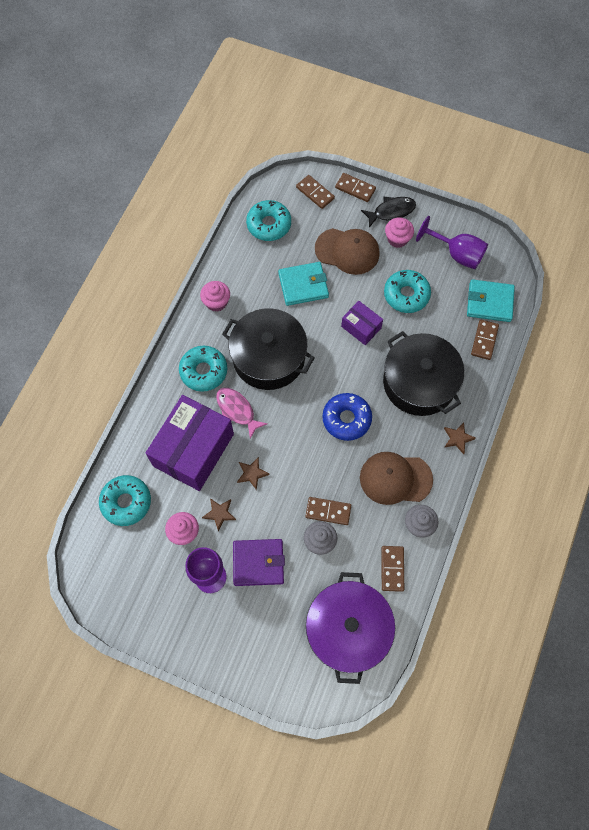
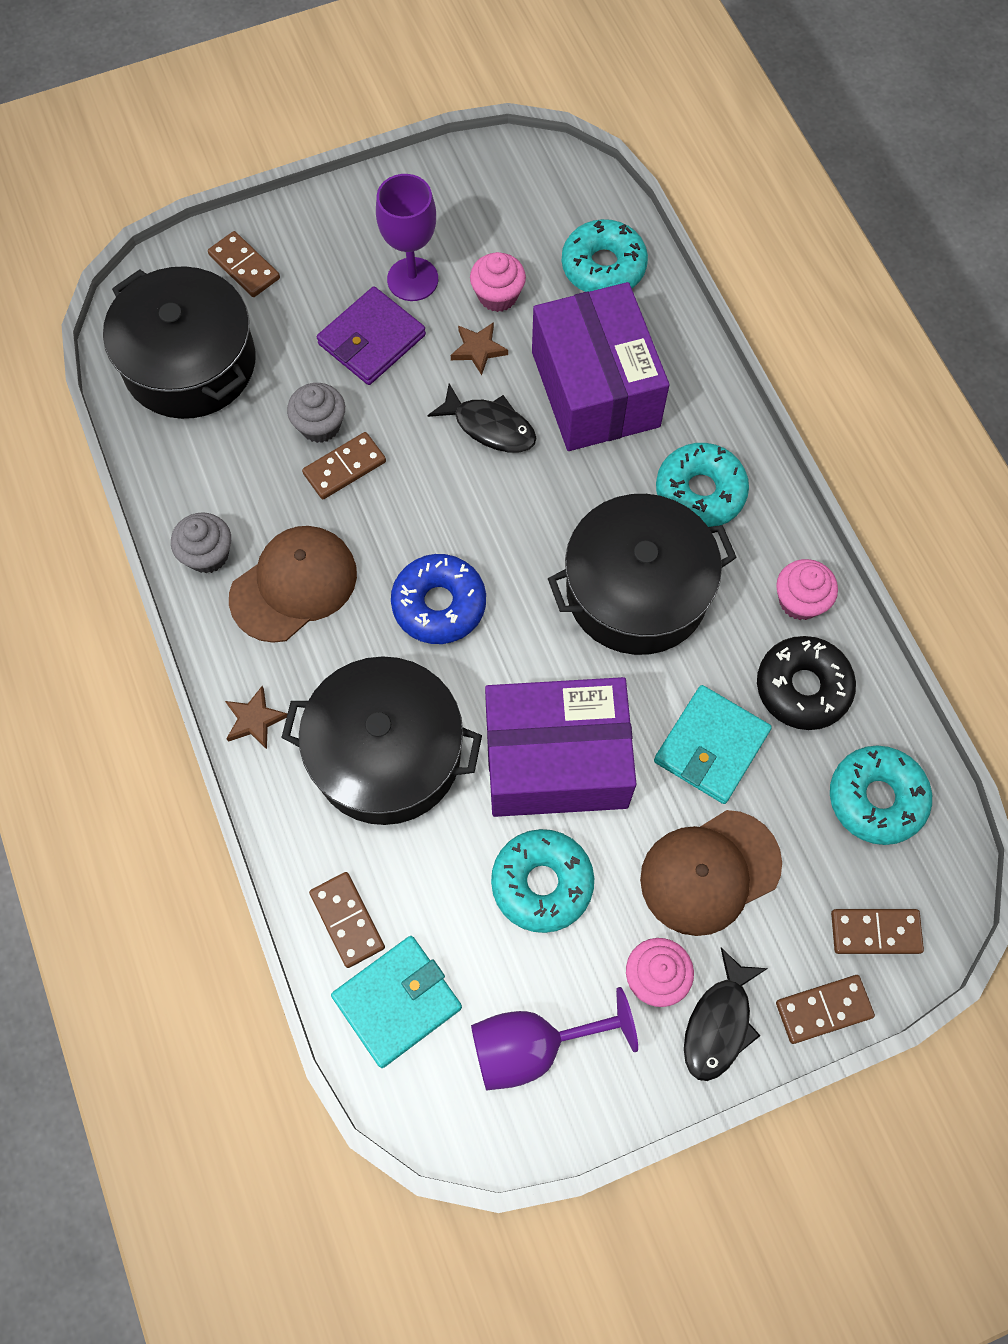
camera: 135 degrees right, 0 degrees up
pink fish [216,388,267,439] -> none
brown star [237,457,270,490] -> black fish [428,384,536,452]
purple pot [306,572,395,684] -> black pot [103,266,256,419]
purple box [341,301,383,345] -> purple box [485,677,636,817], size x2.04
brown domino [382,546,404,592] -> brown domino moved to [208,231,280,297]
none -> black donut [757,636,856,730]

